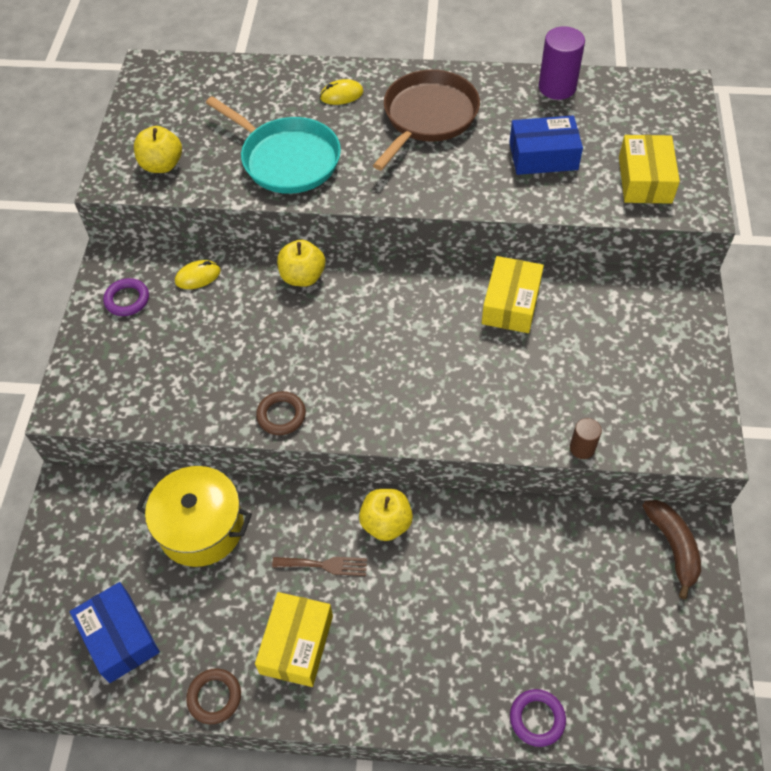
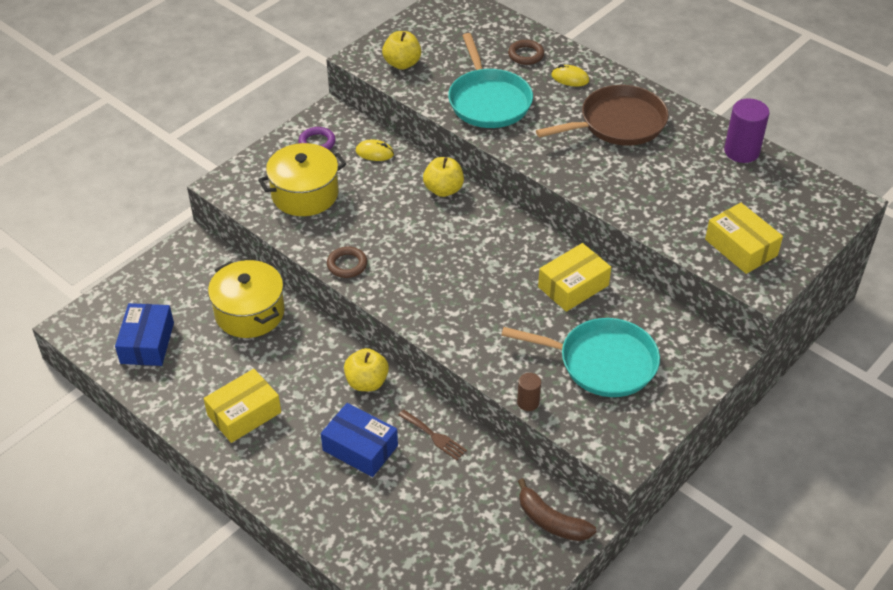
camera: 35 degrees right, 10 degrees down
brown ring [186,668,241,724] -> brown ring moved to [508,40,544,65]
brown fork [272,557,367,576] -> brown fork moved to [398,409,467,460]
blue box [509,116,583,175] -> blue box moved to [321,403,398,477]
purple ring [510,689,566,747] -> none
yellow box [619,135,680,204] -> yellow box turned 75 degrees counterclockwise [705,203,783,274]
brown banana [643,500,701,599] -> brown banana turned 105 degrees clockwise [518,478,596,541]
none -> yellow pot [258,143,346,216]
none -> turquoise pan [501,318,660,397]

